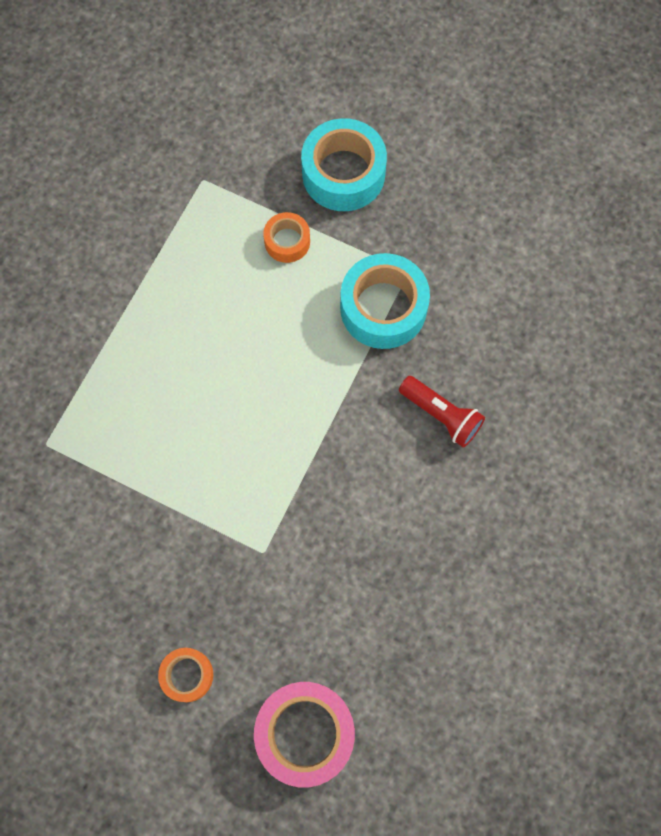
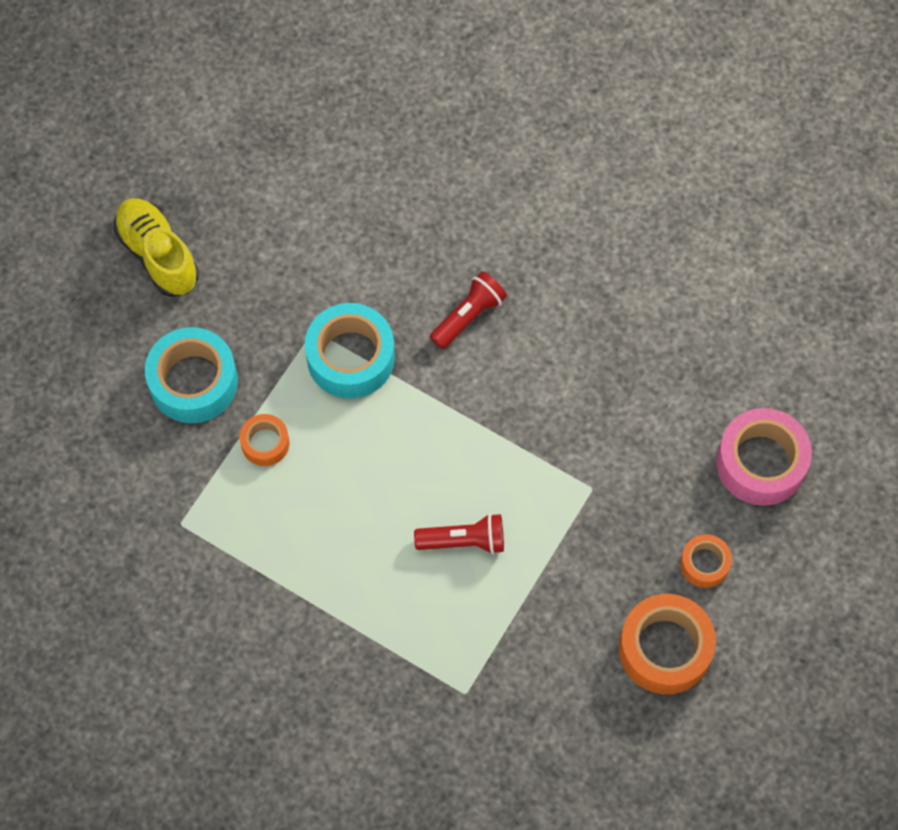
camera: 85 degrees left, 5 degrees down
none -> yellow shoe [114,198,199,297]
none -> red flashlight [414,513,504,554]
none -> orange tape [619,594,716,694]

